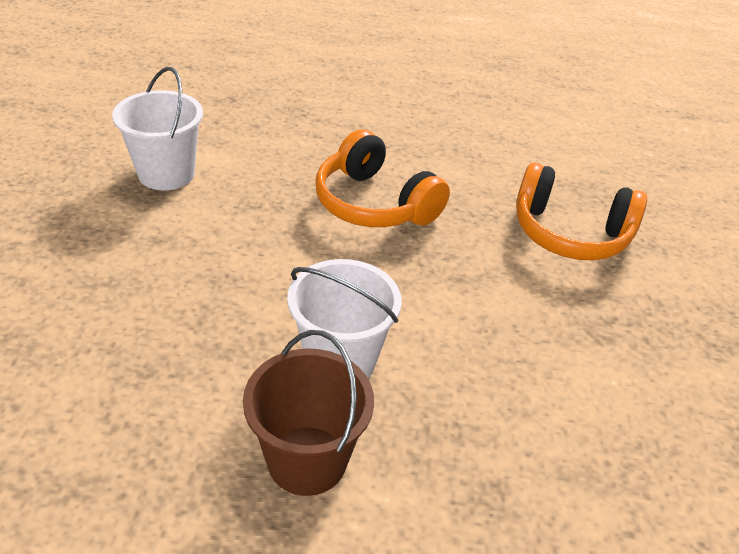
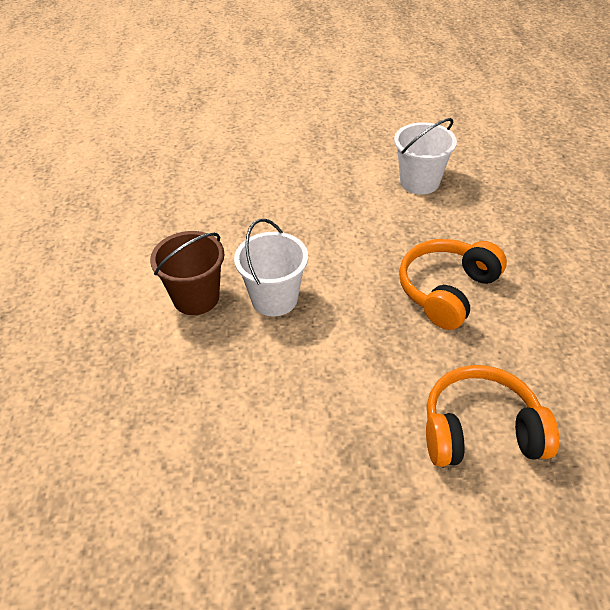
camera: 85 degrees right, 5 degrees up
orange headphones [516,163,647,260] -> orange headphones turned 75 degrees clockwise [426,365,559,467]

